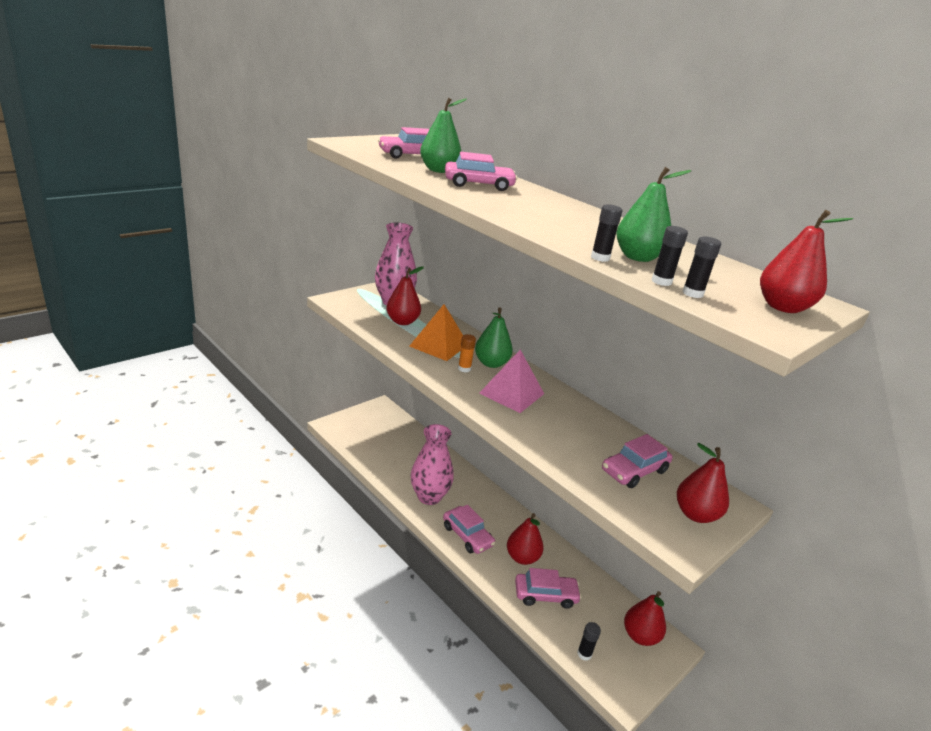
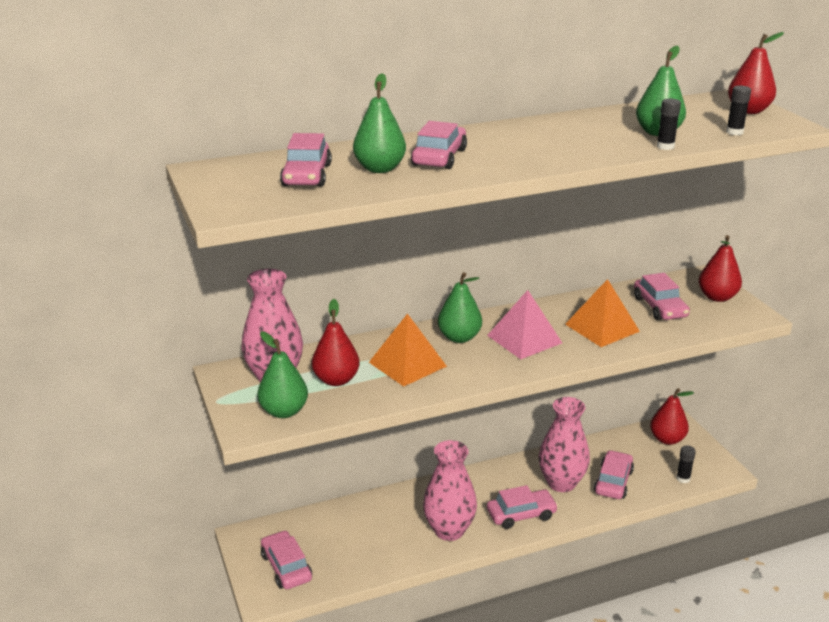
camera: 65 degrees left, 0 degrees up
orange glue stick [458,334,476,372] -> none
red pear [507,513,544,565] -> pink vase [539,397,590,492]
black glue stick [652,226,688,286] -> none
none -> green pear [257,331,308,418]
none -> pink car [261,530,312,589]
none -> orange pyramid [565,279,640,347]

